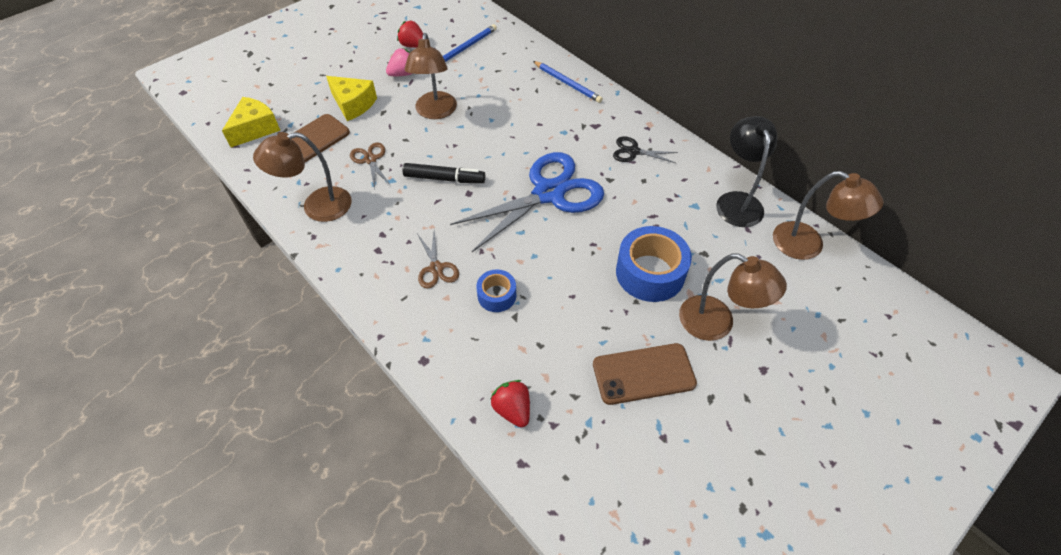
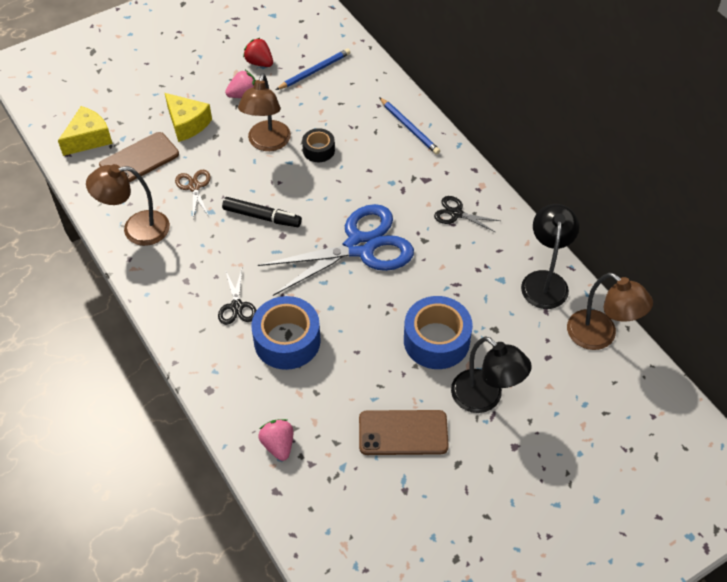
camera: 10 degrees right, 0 degrees up
brown scissors [418,231,459,289] -> black scissors [218,269,257,325]
blue tape [476,269,516,312] -> blue tape [251,296,321,370], size x1.82
red strawberry [490,380,530,427] -> pink strawberry [259,419,293,461]
brown lamp [679,253,787,341] -> black lamp [451,336,532,413]
none -> black tape [302,128,335,162]

